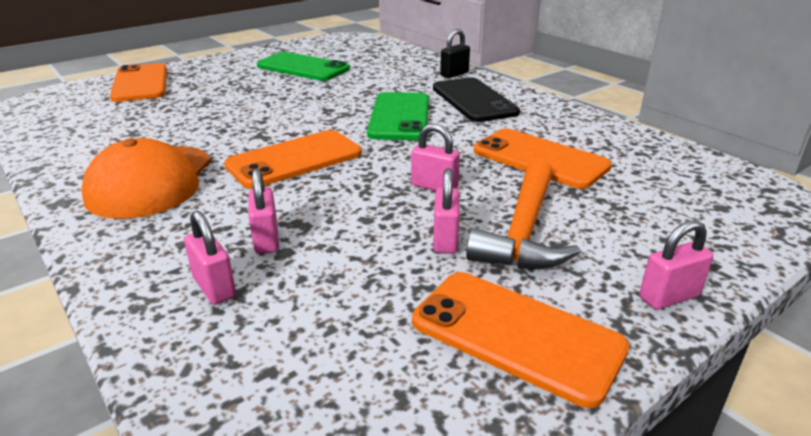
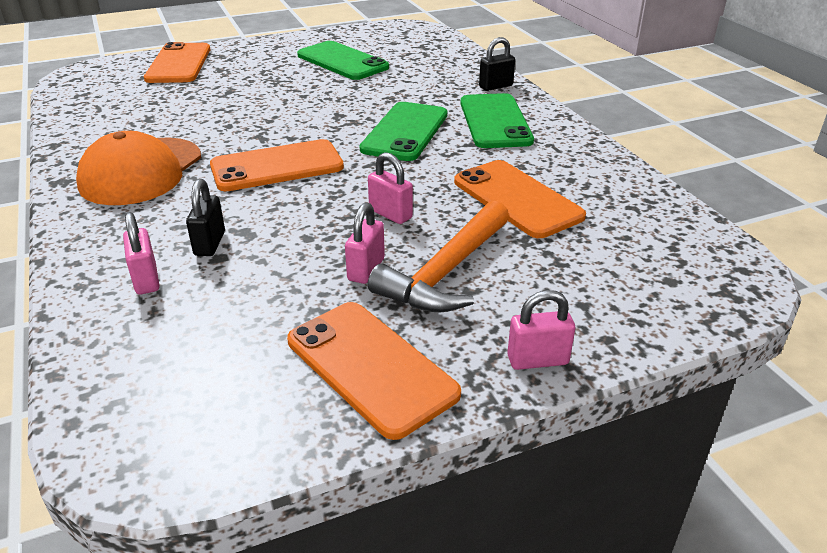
camera: 15 degrees right, 5 degrees up
pink padlock [248,169,279,254] -> black padlock [186,179,225,256]
black phone [433,77,520,122] -> green phone [460,93,534,148]

